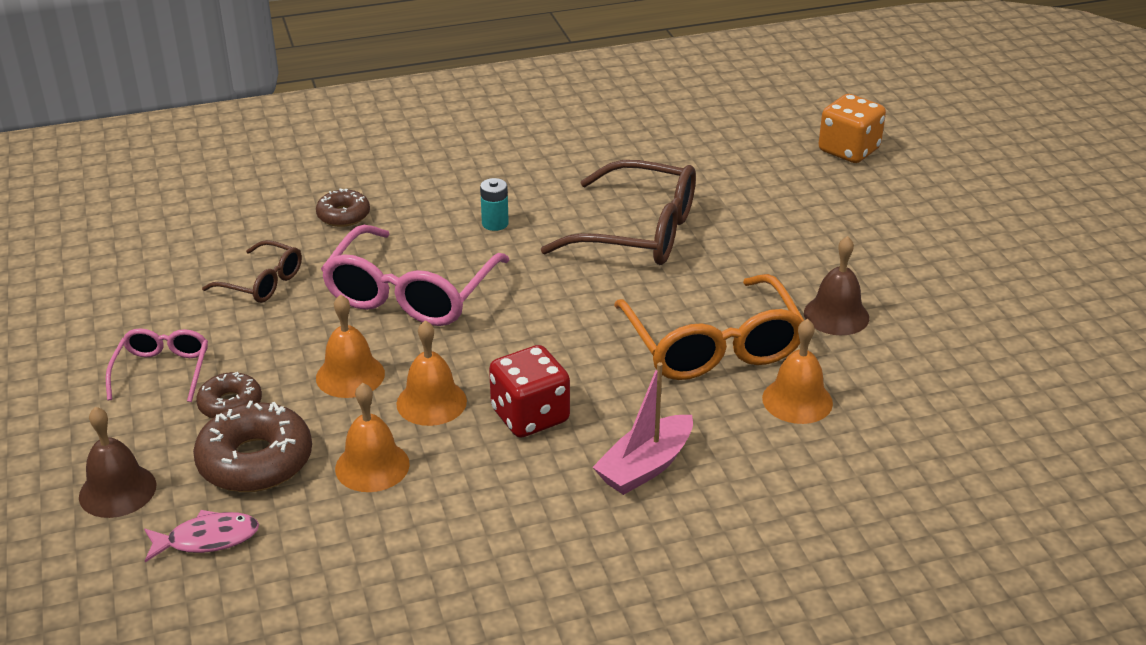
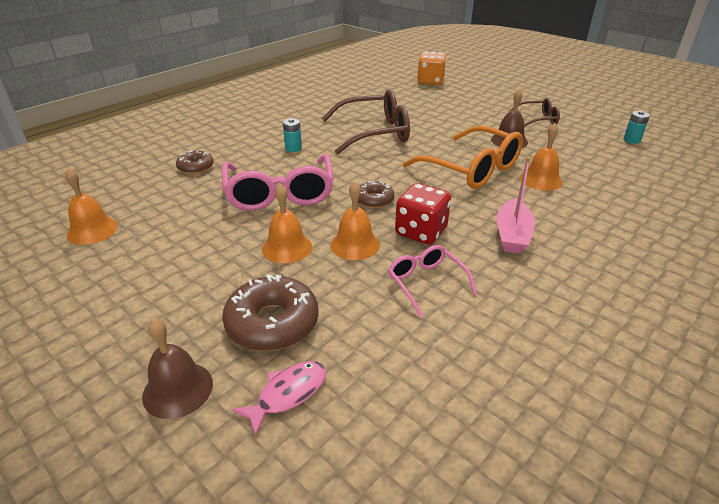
camera: 30 degrees left, 0 degrees up
pink glasses [106,328,208,402] -> pink glasses moved to [388,245,477,317]
brown donut [196,372,262,419] -> brown donut moved to [358,181,394,208]
brown glasses [202,240,302,303] -> brown glasses moved to [509,98,560,127]
orange bell [335,383,410,492] -> orange bell moved to [65,168,118,245]
none -> turquoise battery [623,111,650,144]

